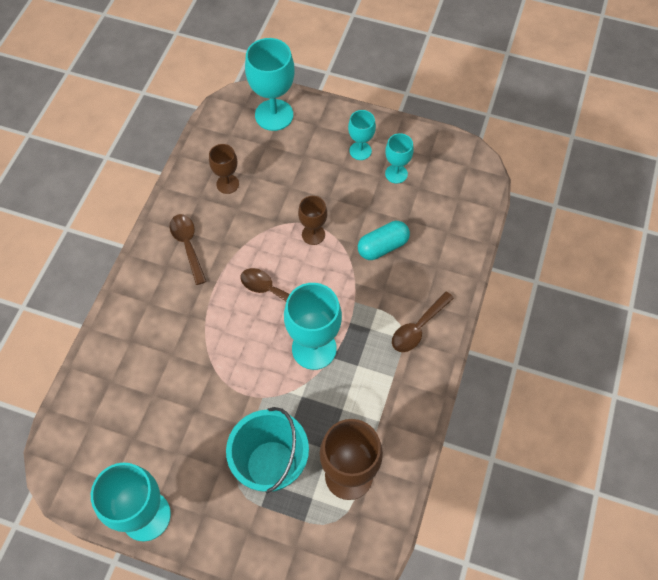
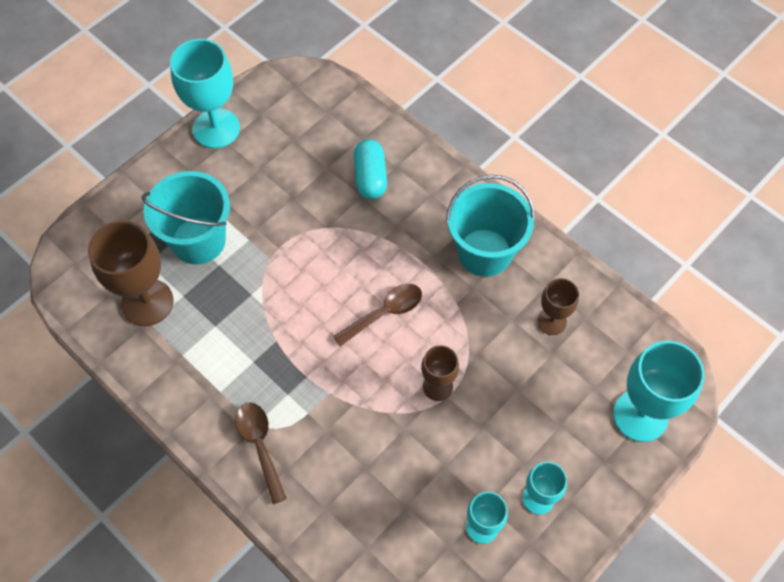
camera: 115 degrees right, 0 degrees up
brown spoon [170,214,207,285] -> turquoise bucket [446,174,535,277]
turquoise goblet [284,283,342,370] -> none
turquoise capsule [358,221,410,260] -> turquoise capsule moved to [354,139,387,199]

